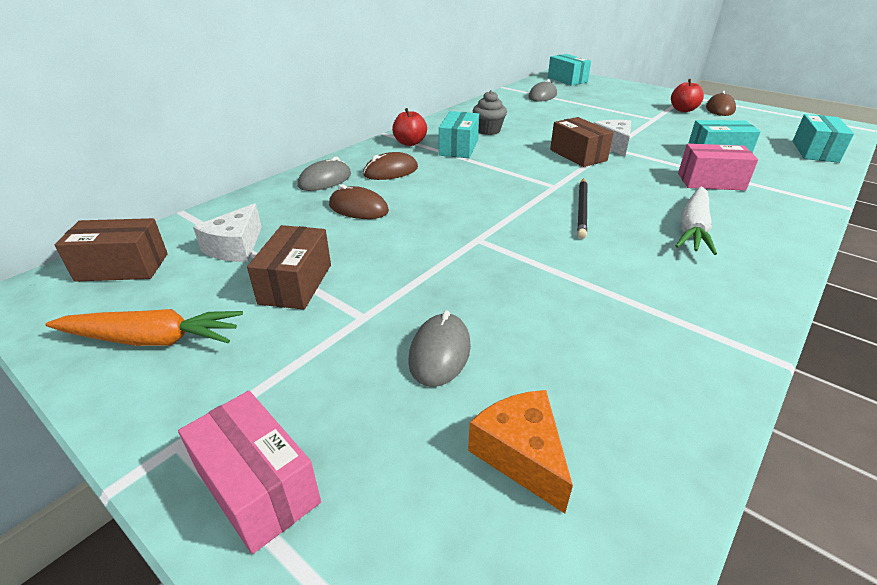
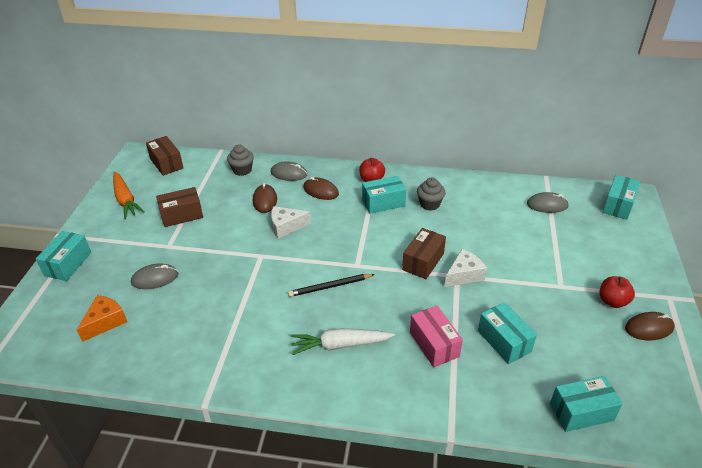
camera: 60 degrees right, 5 degrees up
pink box [178,391,321,554] -> turquoise box [36,231,91,281]
white cheese [193,203,261,262] -> white cheese moved to [271,206,311,239]
none -> grey cupcake [227,144,254,176]

